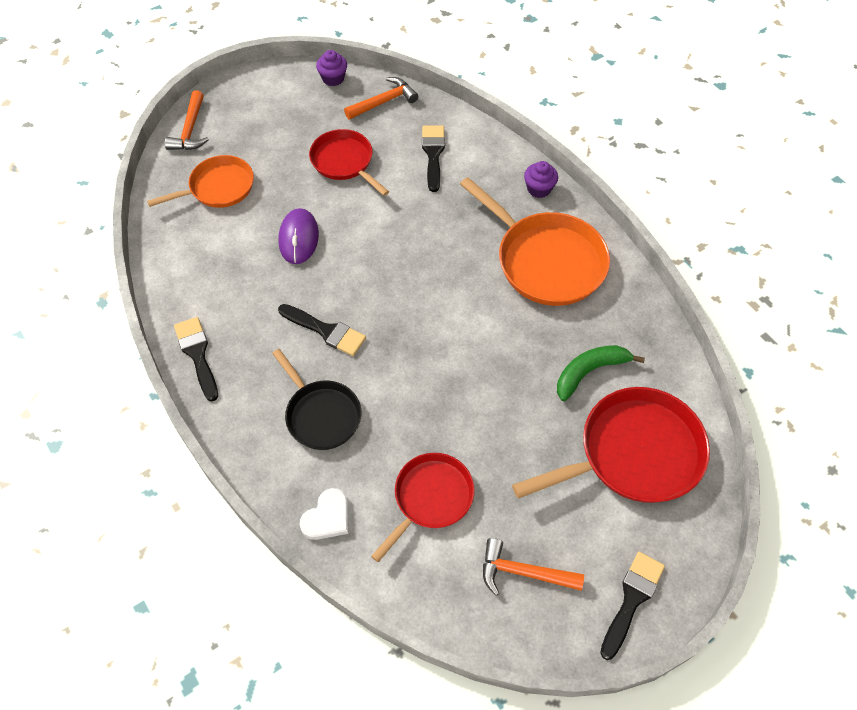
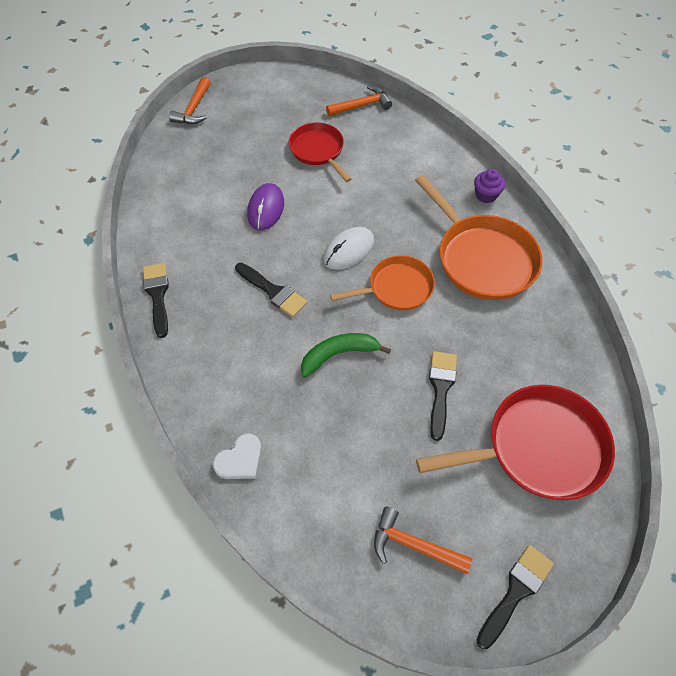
camera: 10 degrees right, 0 degrees up
orange pan [147,155,254,208] -> orange pan moved to [330,255,435,310]
black pan [272,349,361,450] -> none
purple cupcake [316,50,347,86] -> none
red pan [371,453,475,562] -> none
black brush [422,126,445,192] -> black brush moved to [429,351,457,441]
green banana [557,345,645,401] -> green banana moved to [301,333,391,378]
none -> white mouse [323,227,374,270]

